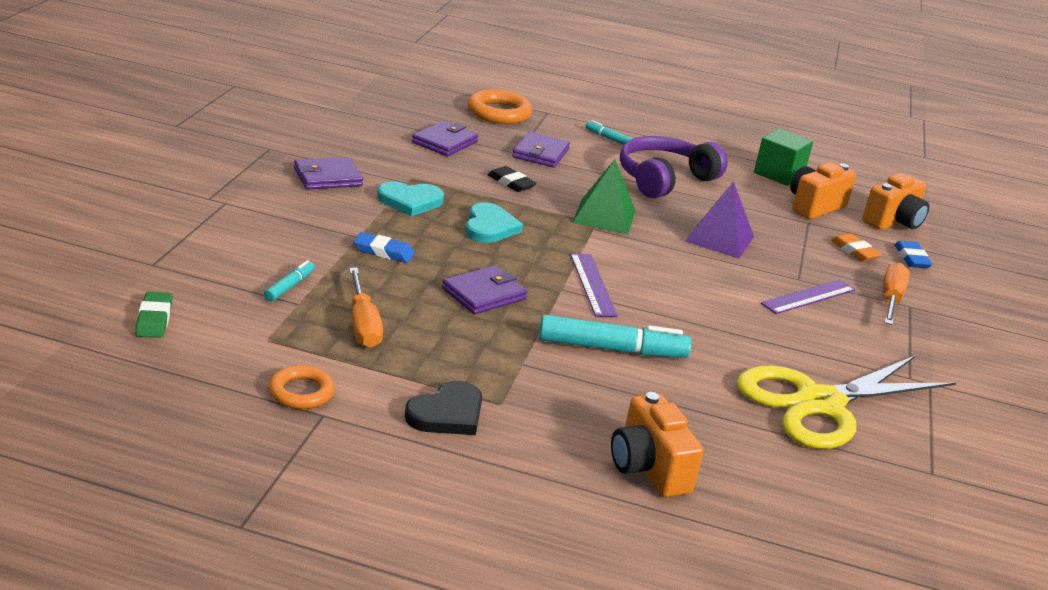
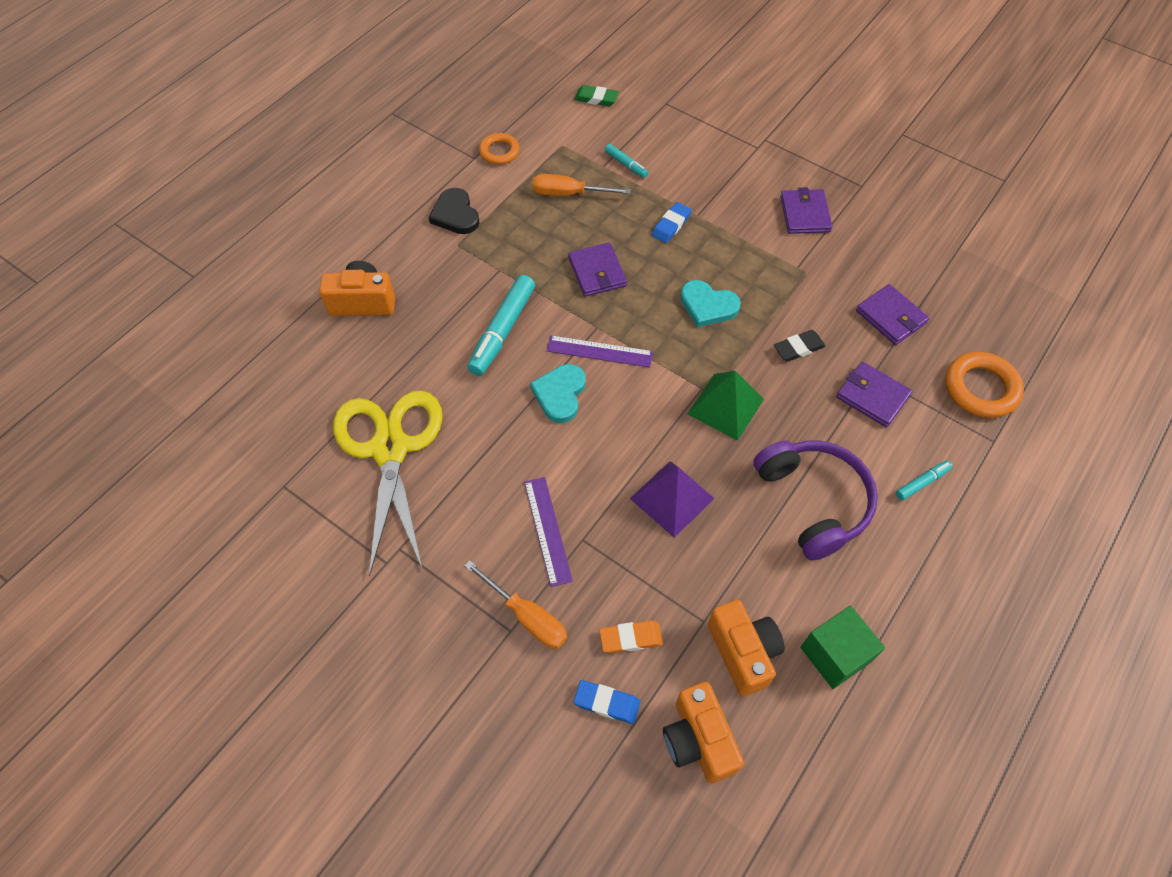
camera: 115 degrees right, 30 degrees up
turquoise heart [377,182,444,216] -> turquoise heart moved to [530,364,586,423]

